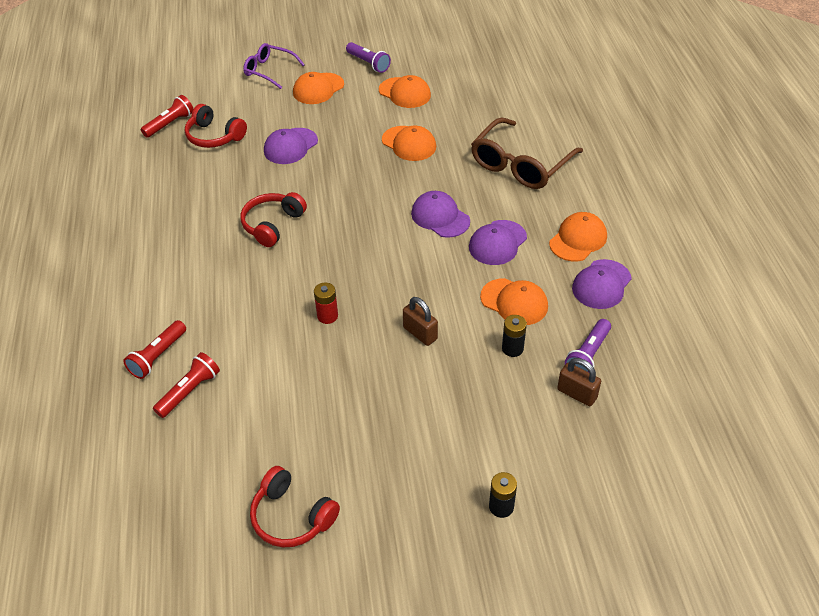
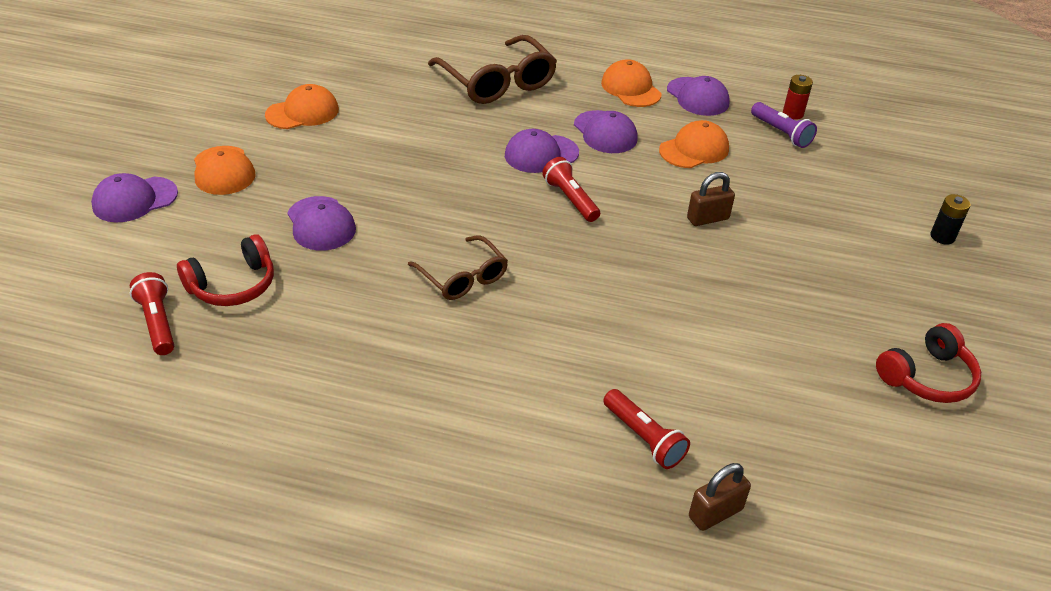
camera: 70 degrees left, 5 degrees down
red flashlight [153,352,220,418] -> red flashlight moved to [542,157,600,222]
red headphones [240,192,307,247] -> brown glasses [408,235,508,300]
purple glasses [243,43,305,89] -> purple cap [91,173,178,222]
red battery [314,283,338,324] -> red battery moved to [783,75,813,120]
purple flashlight [346,42,391,73] -> none
orange cap [382,126,436,161] -> none
black battery [502,315,527,357] -> none
brown padlock [557,358,601,406] -> brown padlock moved to [689,463,751,531]

